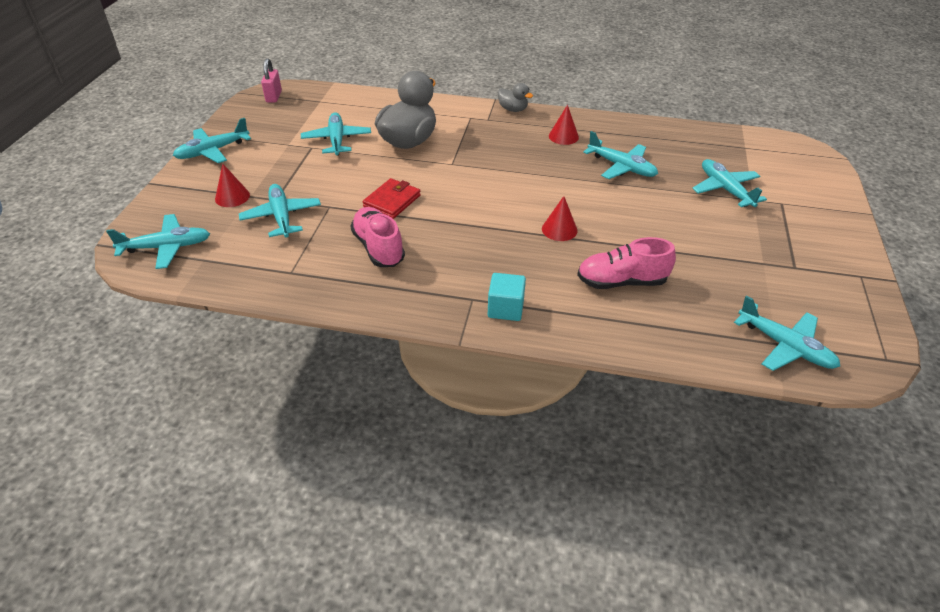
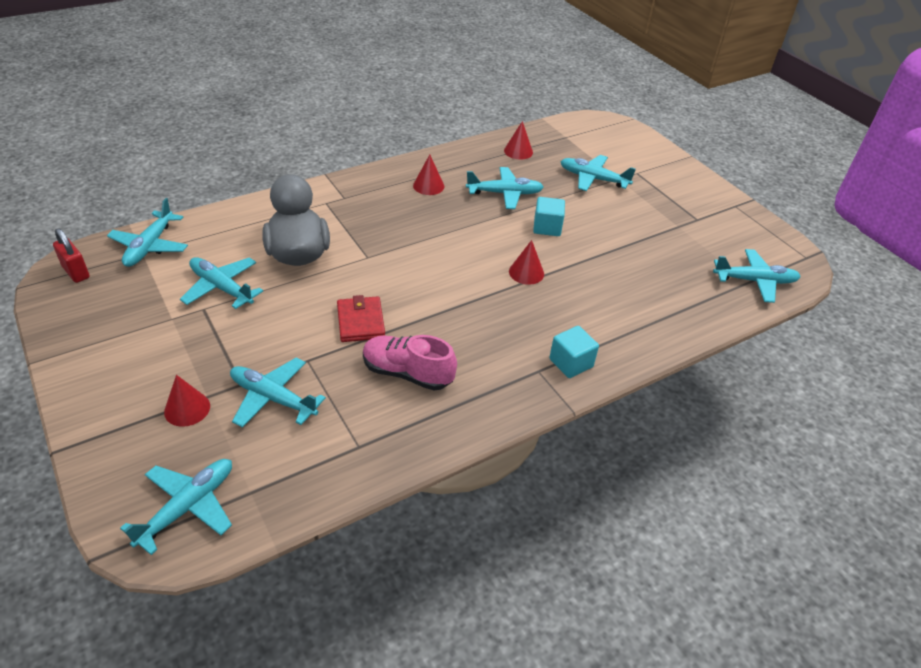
camera: 45 degrees left, 0 degrees up
turquoise plane [173,118,251,163] -> turquoise plane moved to [107,198,188,267]
pink padlock [261,58,282,103] -> red padlock [53,228,90,283]
grey duck [498,83,533,112] -> none
pink shoe [577,237,676,289] -> none
none -> red cone [504,121,533,160]
none -> turquoise cube [533,197,565,236]

